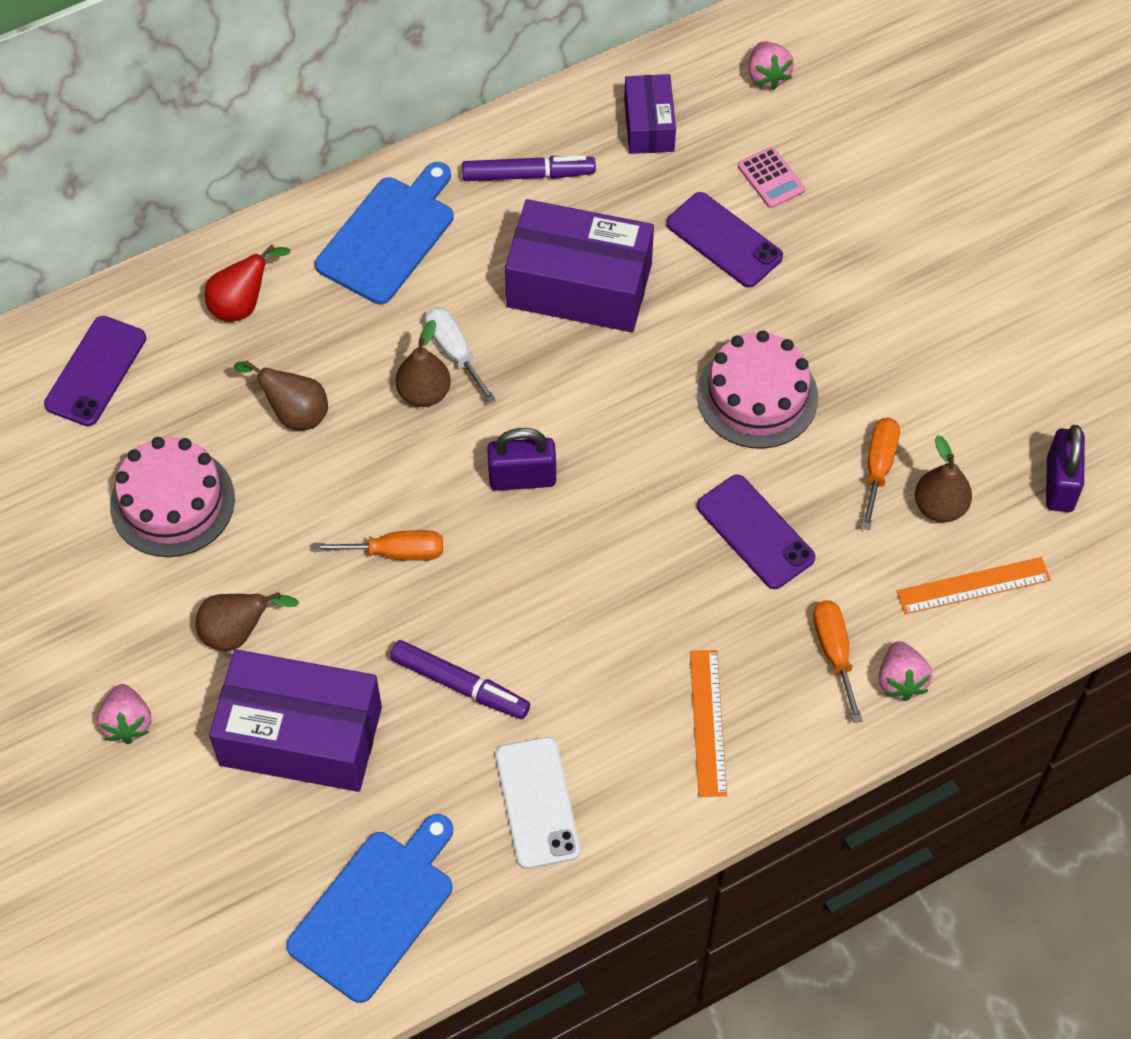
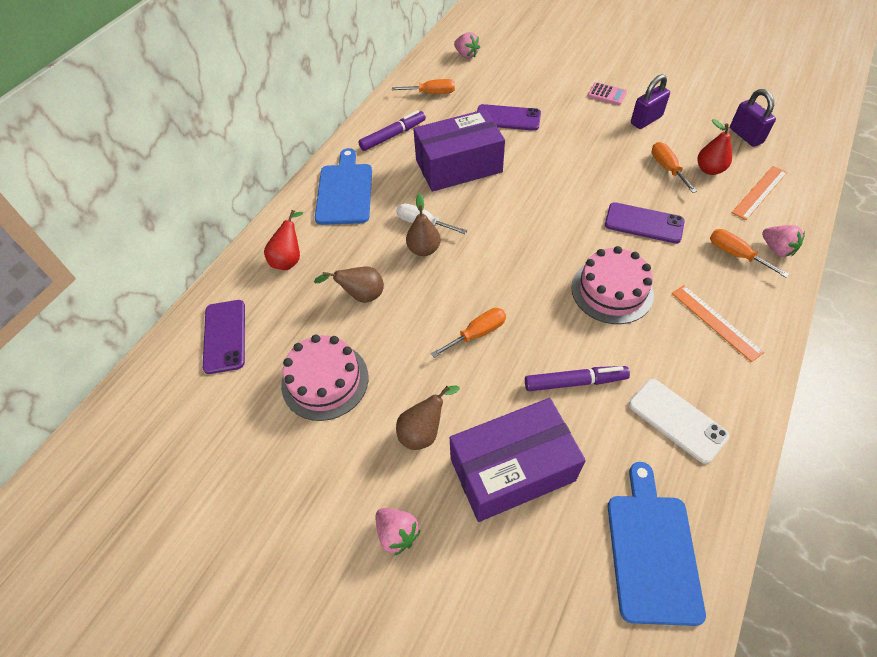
camera: 30 degrees left, 5 degrees down
purple padlock [487,428,556,491] -> purple padlock moved to [631,74,670,129]
purple box [624,74,676,154] -> orange screwdriver [392,79,455,94]
pink cake [697,330,818,449] -> pink cake moved to [571,246,654,324]
pink calculator [738,147,805,208] -> pink calculator moved to [588,82,627,105]
brown pear [915,435,972,522] -> red pear [698,119,732,175]

